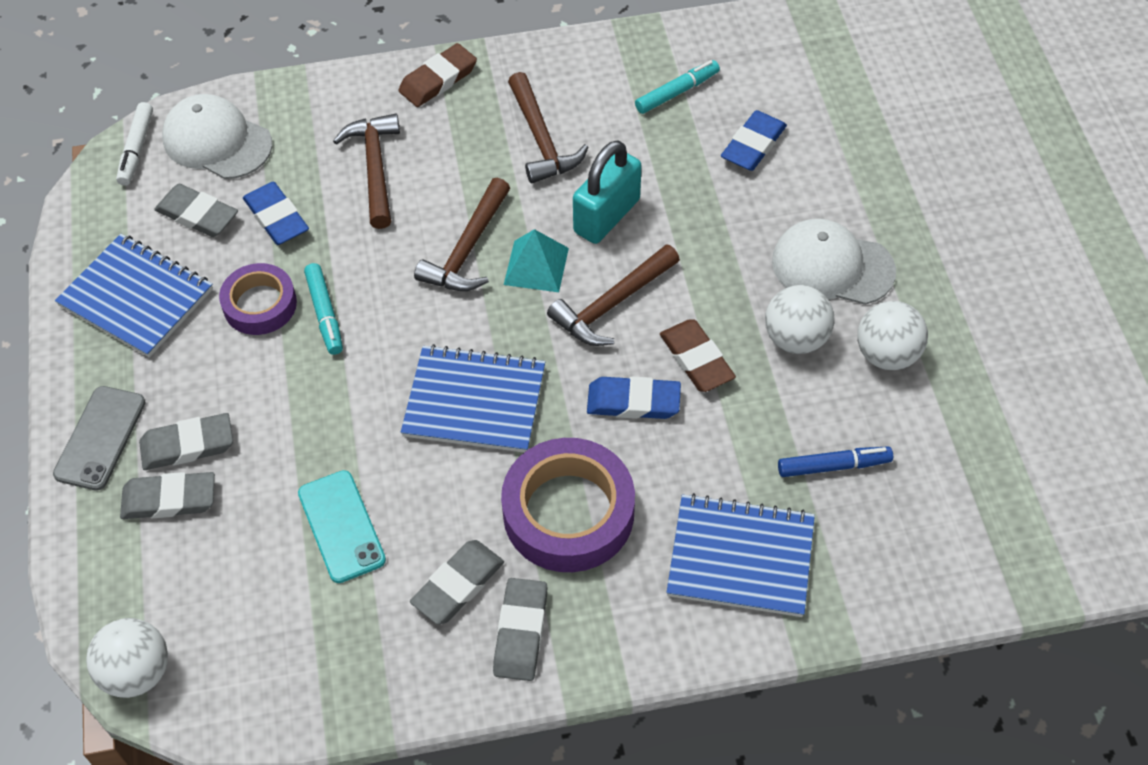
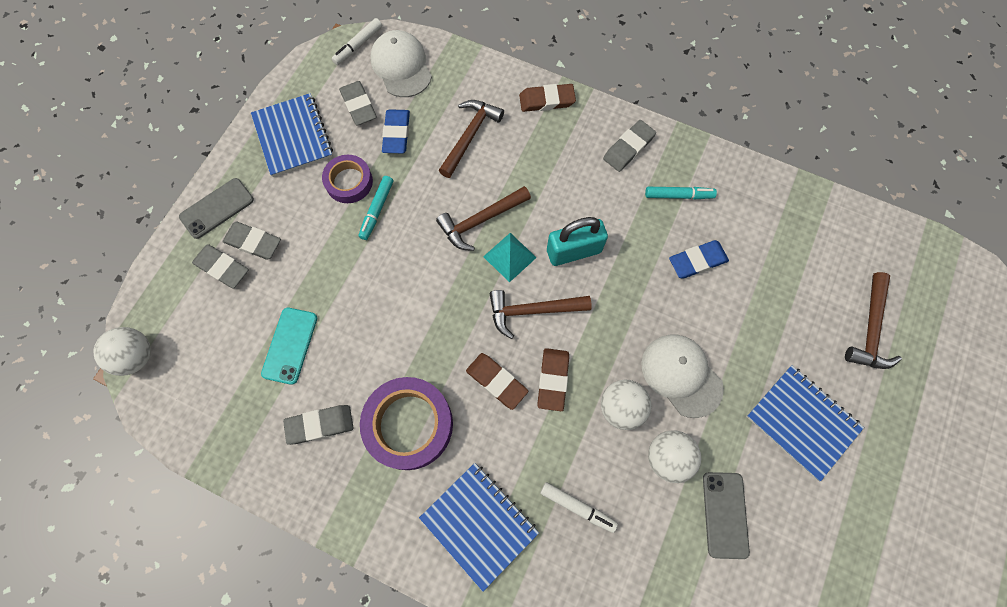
camera: 35 degrees right, 15 degrees up
blue notebook [401,344,545,453] -> blue notebook moved to [746,365,864,481]
grey eraser [493,578,547,681] -> grey eraser moved to [603,120,656,172]
brown hammer [508,72,588,183] -> brown hammer moved to [845,272,902,369]
blue eraser [587,376,681,419] -> brown eraser [466,353,528,410]
blue marker [778,446,893,477] -> white marker [540,482,618,533]
none -> grey phone [703,472,750,559]

